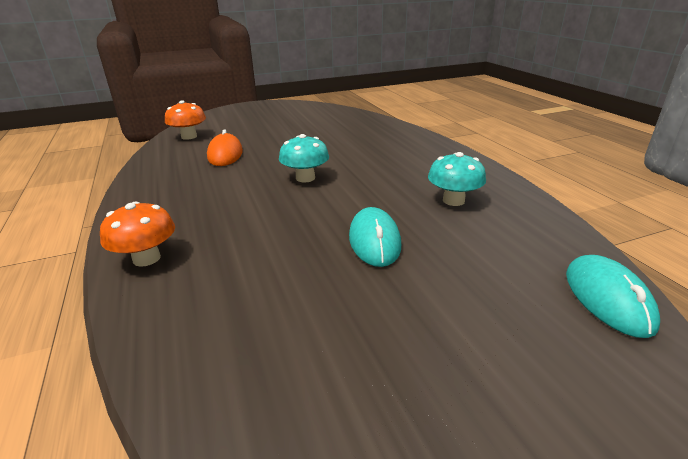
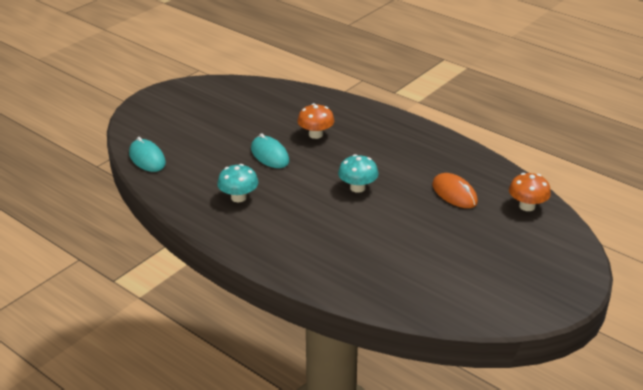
camera: 150 degrees right, 5 degrees up
orange mushroom [100,201,175,267] -> orange mushroom moved to [297,103,334,139]

